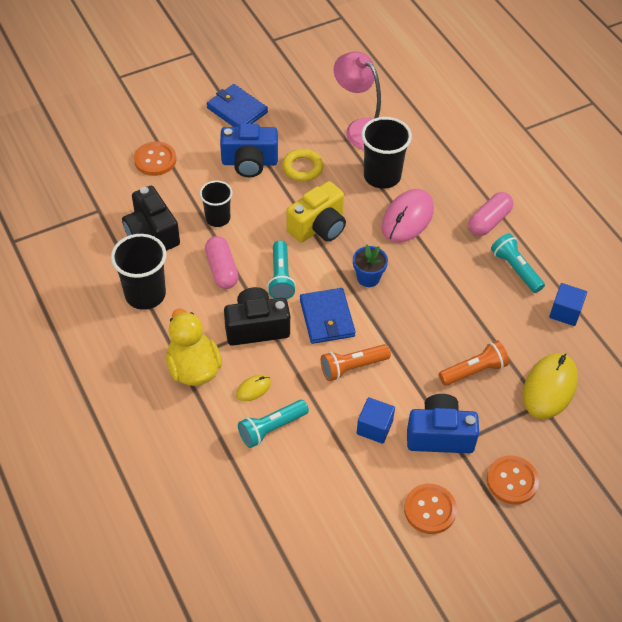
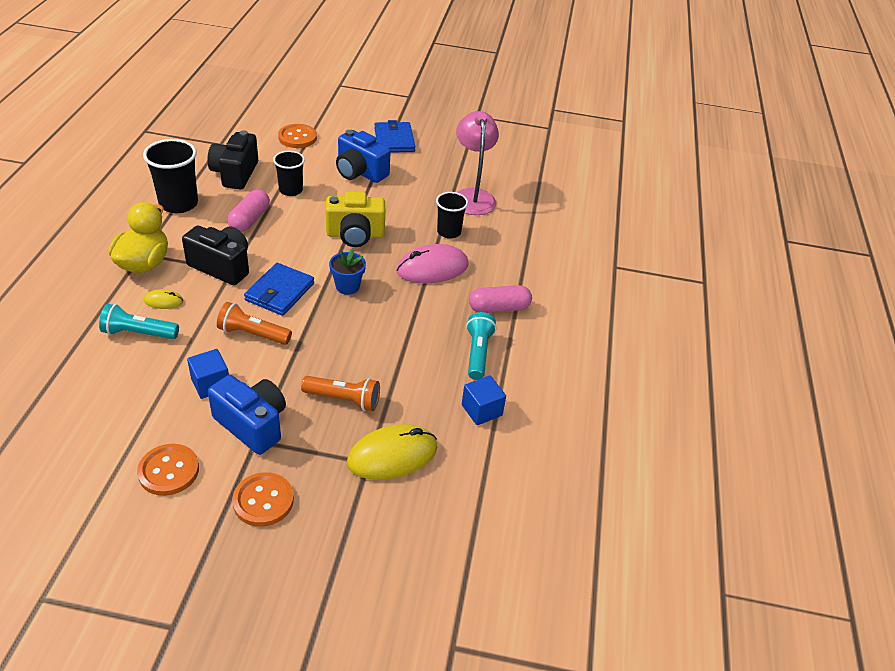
camera: 35 degrees right, 10 degrees down
turquoise flashlight [267,240,296,299] -> none
yellow ring [282,149,323,182] -> none
black cup [361,117,412,189] -> black cup [436,192,468,239], size x0.64

